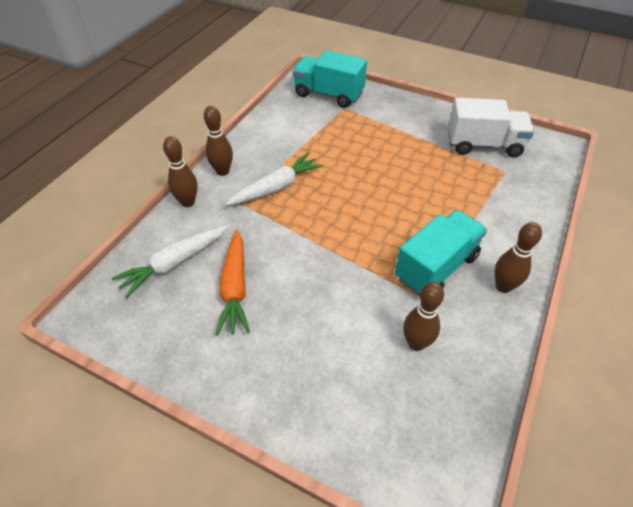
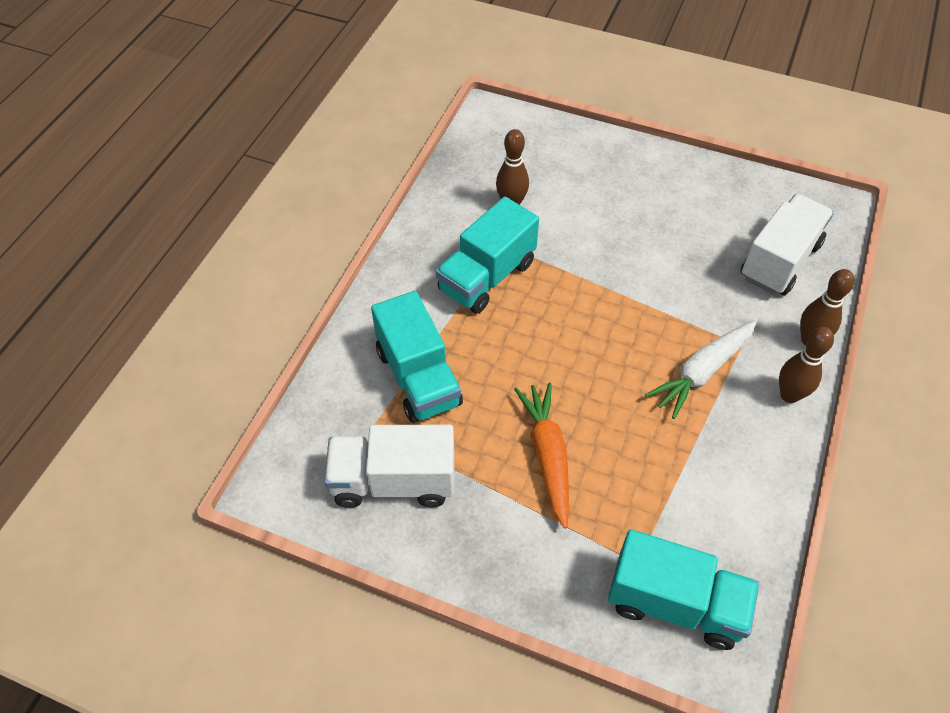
camera: 175 degrees right, 5 degrees up
white carrot [112,225,228,298] -> white truck [740,194,834,295]
orange carrot [215,230,250,336] -> orange carrot moved to [514,382,569,529]
brown bowling pin [494,222,542,293] -> none
none -> turquoise truck [371,291,463,423]

